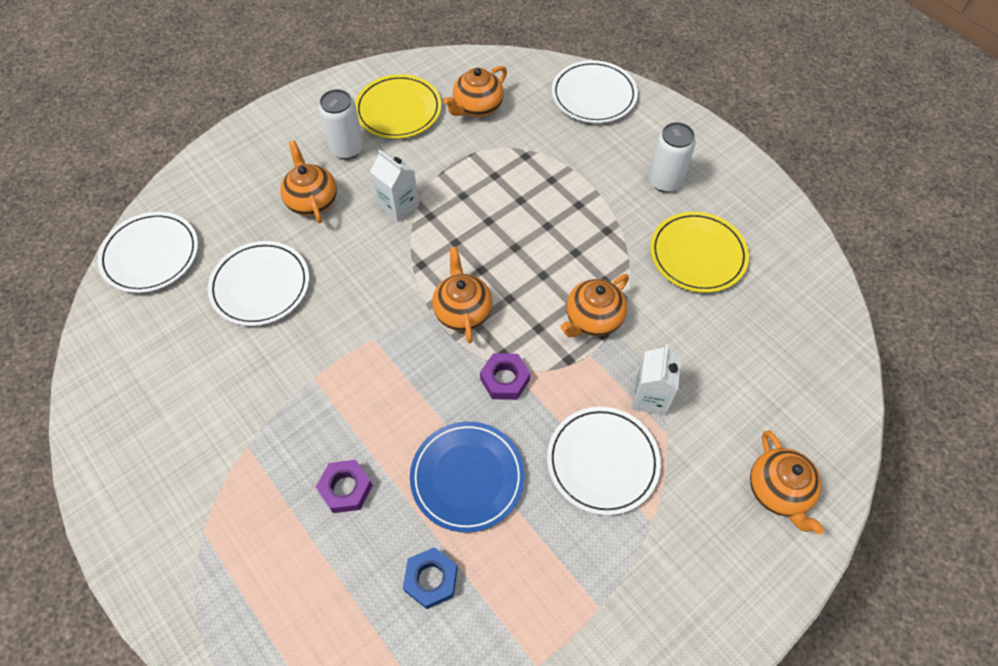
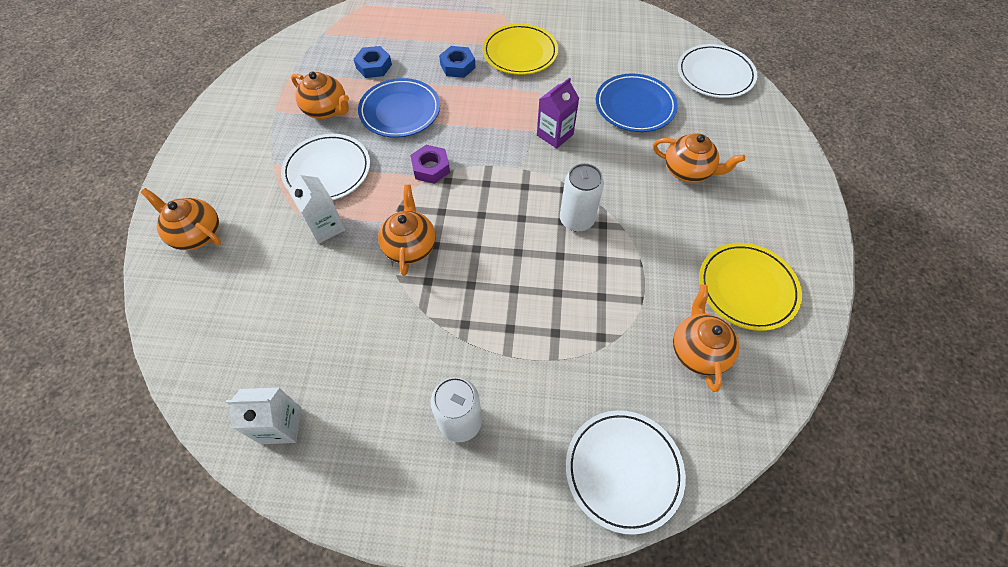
camera: 135 degrees right, 0 degrees up
white plate [208,241,309,326] -> blue plate [596,74,678,132]
purple nut [316,460,373,513] -> blue nut [439,46,476,78]
white can [319,89,364,159] -> white can moved to [560,163,604,232]
white carton [370,150,419,222] -> white carton moved to [226,388,301,444]
orange teapot [432,247,493,343] -> orange teapot moved to [291,72,349,119]
yellow plate [650,212,749,293] -> yellow plate moved to [483,24,558,75]
none -> purple carton [537,77,579,149]

